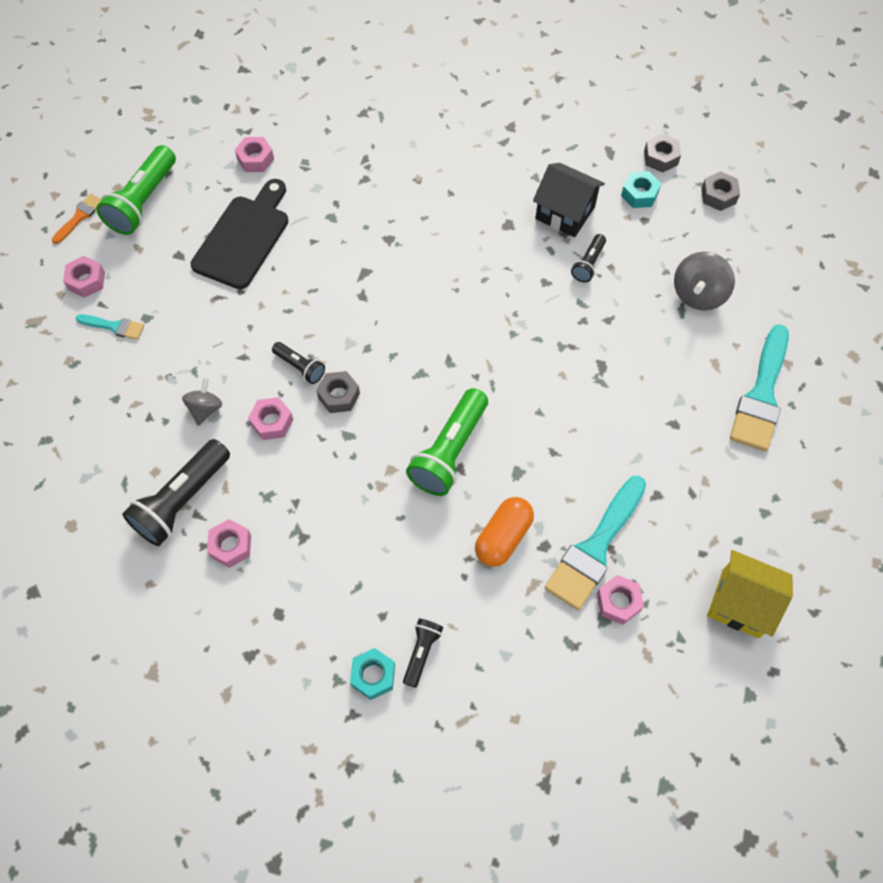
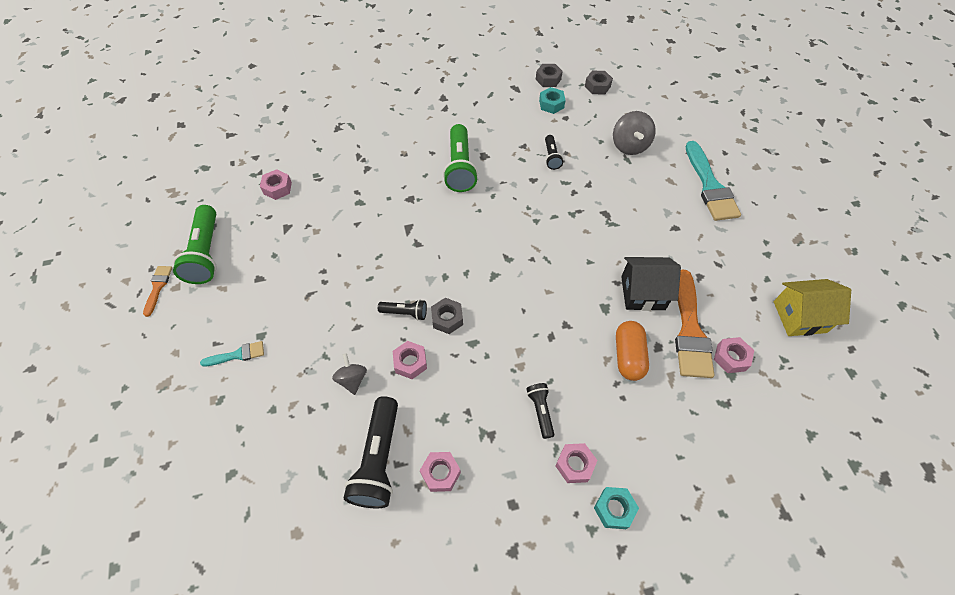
camera: 30 degrees left, 5 degrees down
pink nut [63,256,105,298] -> pink nut moved to [555,443,598,483]
black cutting board [191,179,289,289] -> none
black flashlight [403,619,443,688] -> black flashlight moved to [526,383,554,439]
green flashlight [406,388,488,496] -> green flashlight moved to [443,124,478,192]
black house [533,163,605,237] -> black house moved to [621,257,681,311]
turquoise brush [545,476,646,610] -> orange brush [675,270,714,378]

